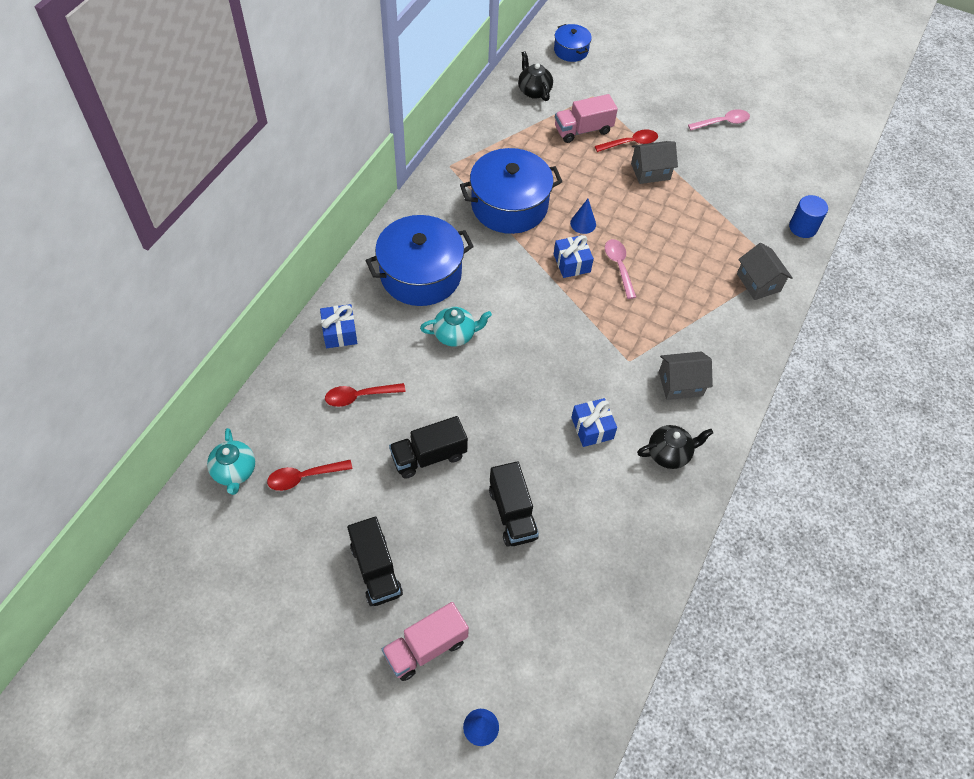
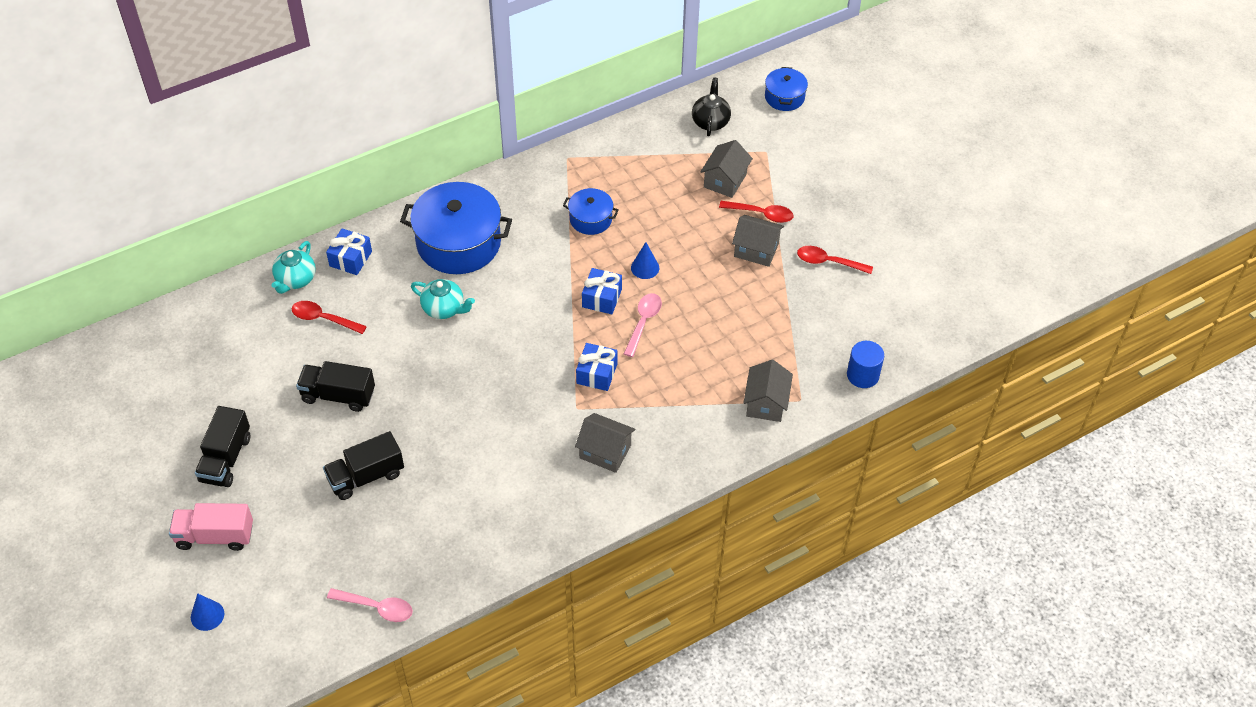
camera: 35 degrees right, 5 degrees down
turquoise teapot [207,428,255,495] -> turquoise teapot moved to [271,241,316,294]
red spoon [267,460,352,491] -> red spoon moved to [797,246,873,274]
blue pot [460,148,563,234] -> blue pot [563,188,619,235], size x0.51
black truck [489,461,539,547] -> black truck turned 45 degrees clockwise [323,431,404,500]
pink truck [555,94,618,143] -> grey house [700,140,753,198]
blue gift [571,398,617,447] -> blue gift moved to [576,343,618,391]
black teapot [637,425,713,469] -> none
pink spoon [688,109,750,131] -> pink spoon moved to [327,588,413,622]

